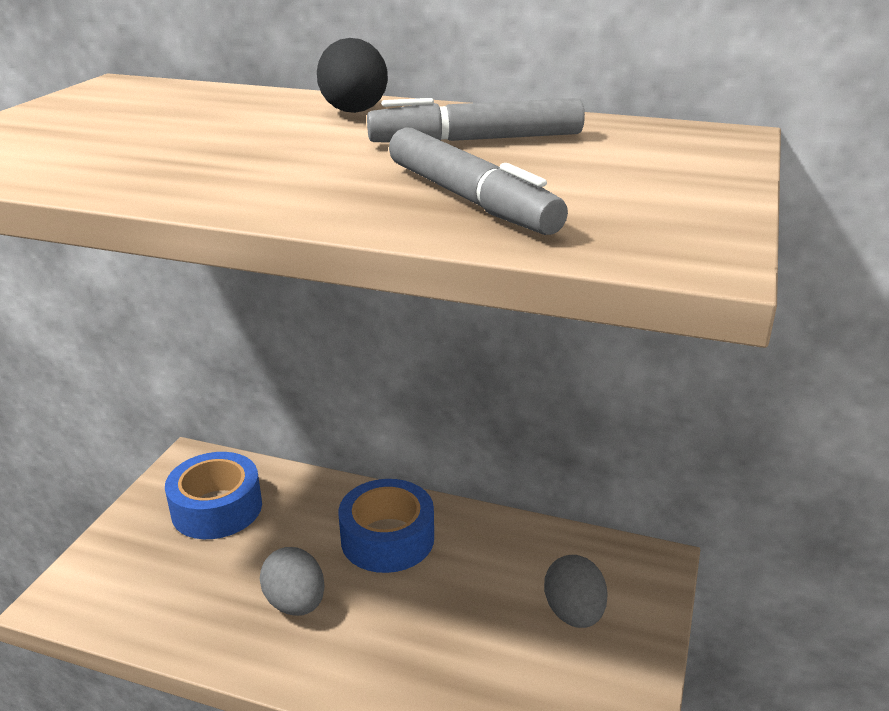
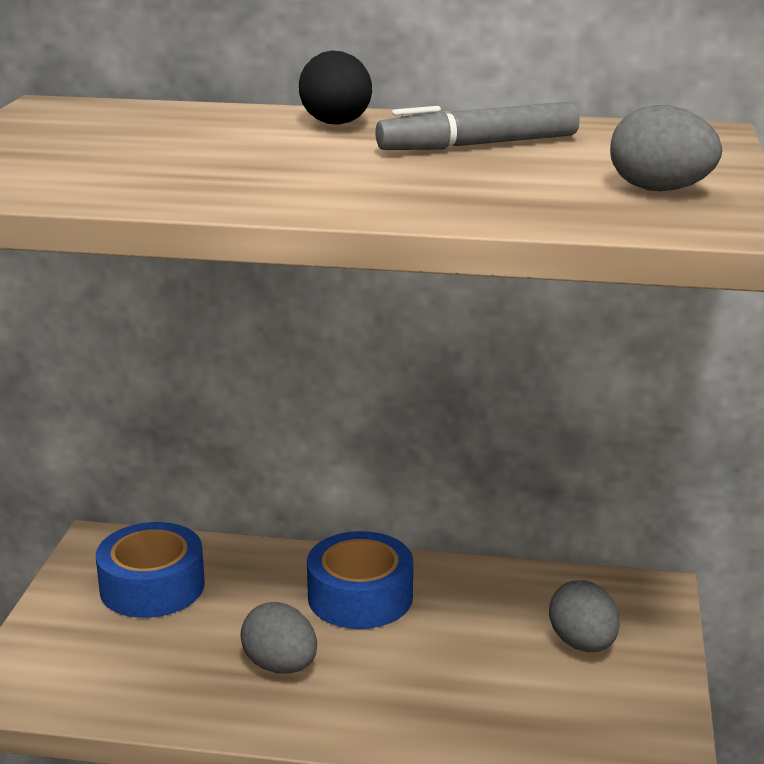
camera: 10 degrees left, 5 degrees down
grey marker [389,127,568,235] -> none
none -> grey egg [610,105,722,191]

